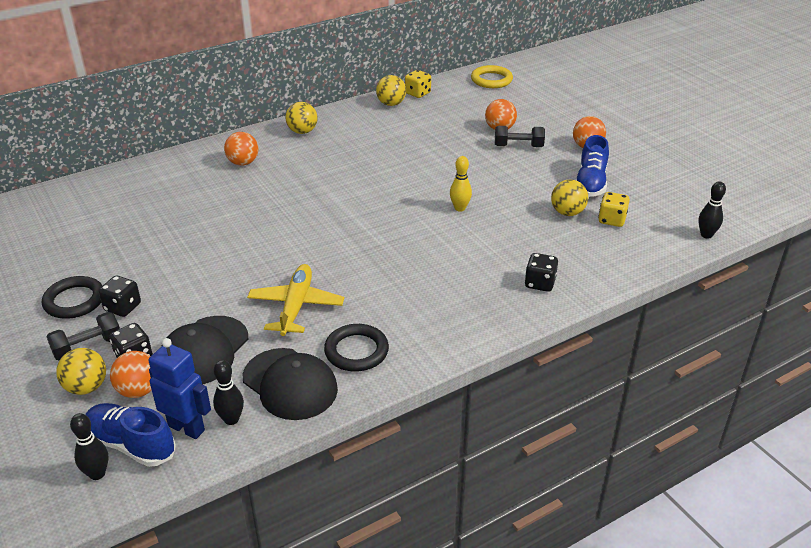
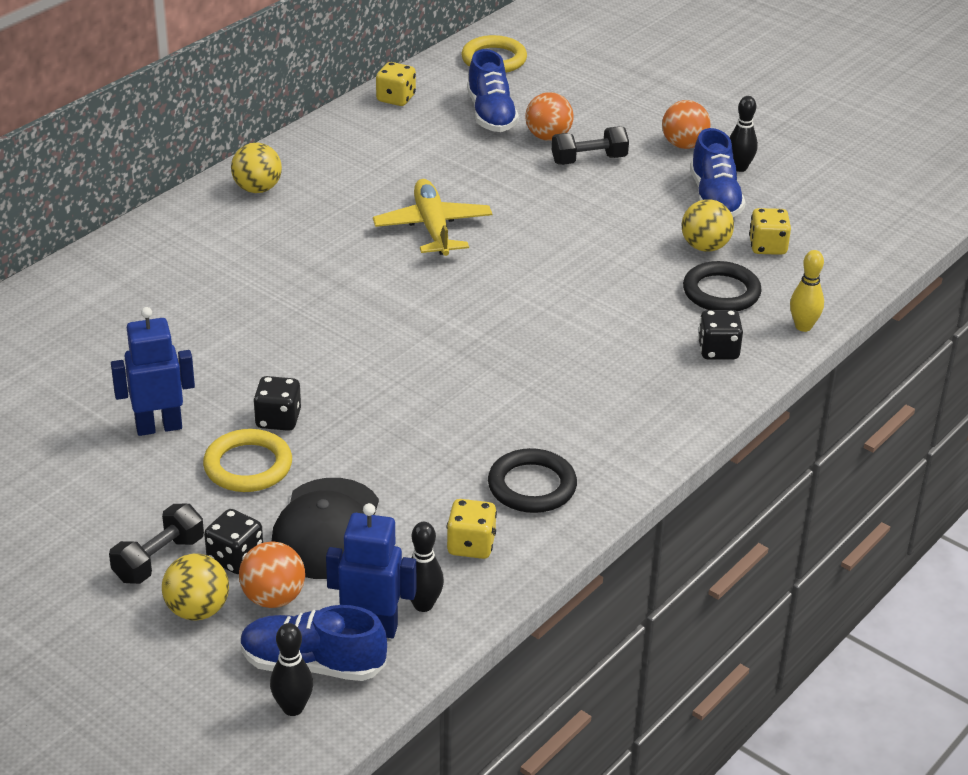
camera: 20 degrees left, 0 degrees up
black ring [42,276,102,319] -> black ring moved to [683,261,762,311]
black dice [98,276,141,317] -> black dice moved to [253,376,301,431]
orange ball [224,132,258,166] -> none
black cap [243,348,338,420] -> yellow dice [447,499,497,559]
yellow plane [247,264,344,336] -> yellow plane moved to [373,179,492,256]
yellow ball [376,75,406,106] -> none
yellow bowling pin [450,156,472,211] -> yellow bowling pin moved to [790,250,824,332]
black bowling pin [698,181,726,238] -> black bowling pin moved to [730,96,758,172]
none -> blue robot [111,307,195,436]
none -> yellow ring [203,429,292,492]
none -> blue shoe [467,49,519,132]

